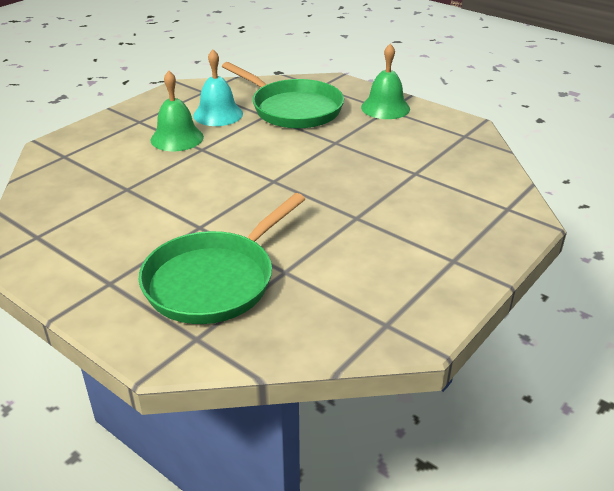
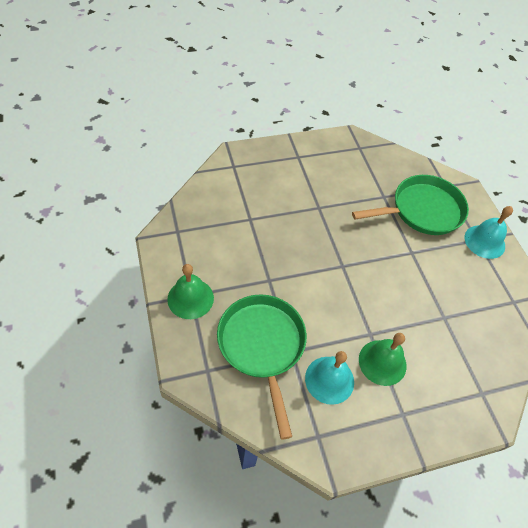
camera: 150 degrees left, 20 degrees up
none -> turquoise bell [465,206,513,259]

